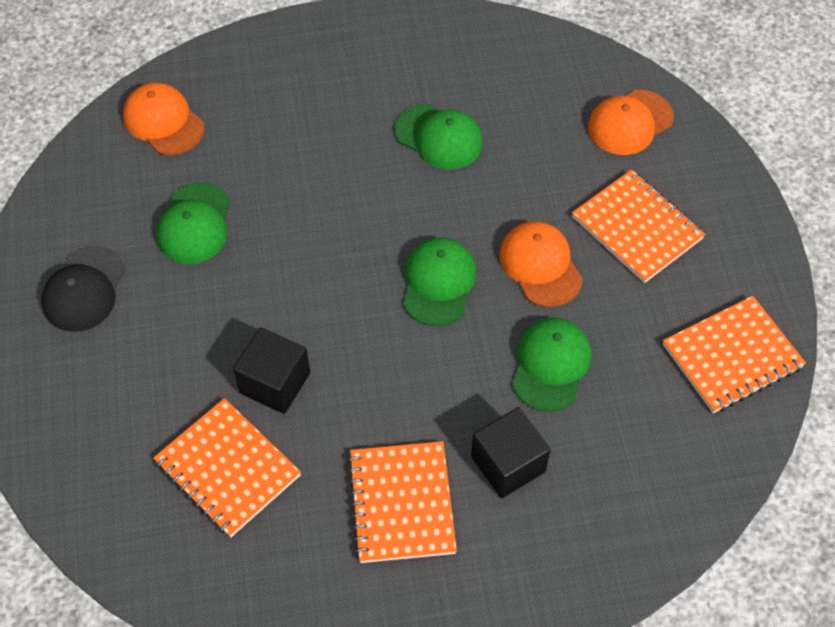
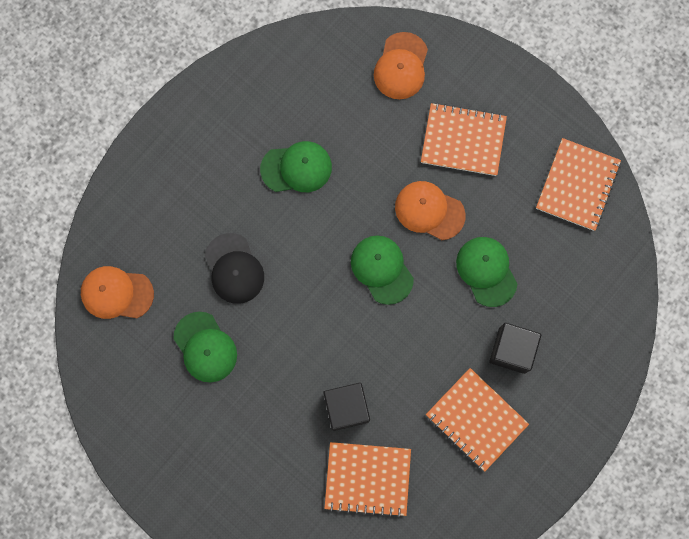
camera: 40 degrees left, 20 degrees up
black cap [41,246,126,332] -> black cap moved to [205,233,264,304]

